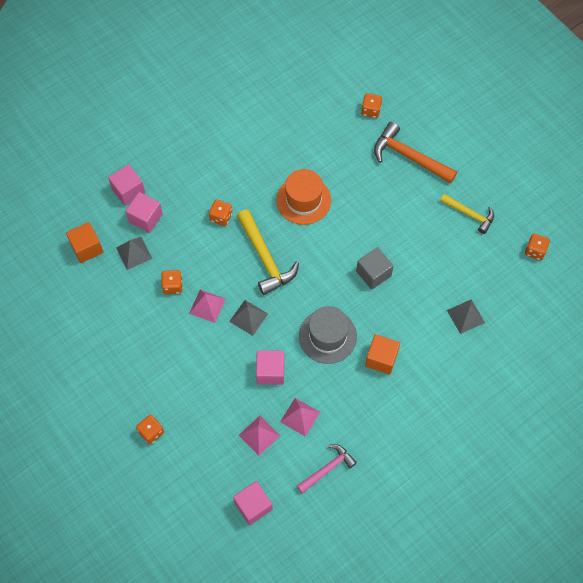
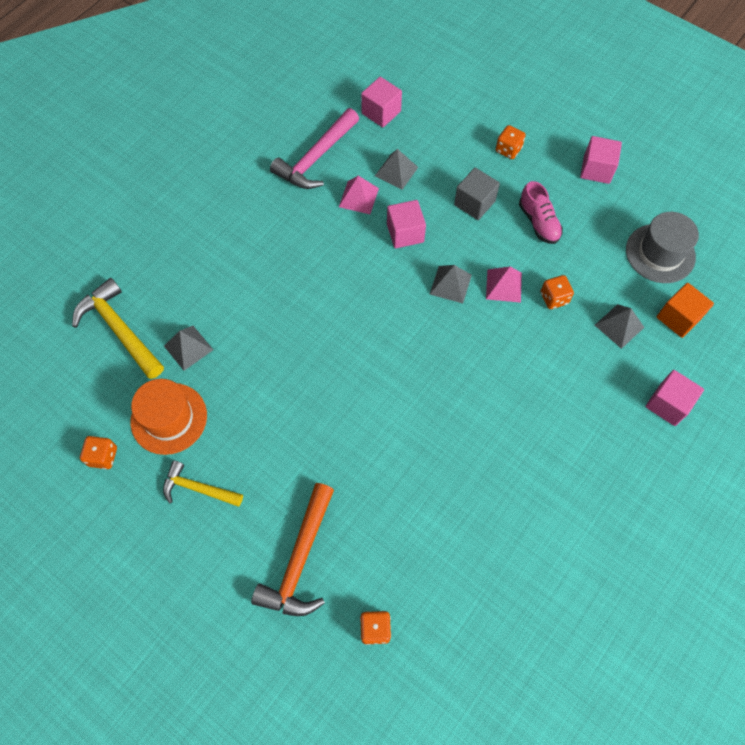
camera: 165 degrees right, 0 degrees up
pink cube [125,192,163,233] -> pink cube moved to [580,136,622,184]
orange dice [209,199,232,226] -> none
yellow hammer [237,210,299,295] -> yellow hammer moved to [72,278,164,379]
pink pyramid [239,416,280,456] -> grey pyramid [375,149,418,190]
orange hat [276,169,331,225] -> orange hat moved to [130,379,207,455]
pink hammer [297,444,357,494] -> pink hammer [270,108,359,189], size x1.58
grey hat [299,306,357,364] -> grey hat moved to [626,212,699,283]
grey cube [356,247,394,290] -> grey cube moved to [454,168,500,220]
orange cube [365,334,400,374] -> none
orange hammer [374,122,457,184] -> orange hammer turned 90 degrees clockwise [251,483,334,616]
none -> pink shoe [519,181,563,244]

